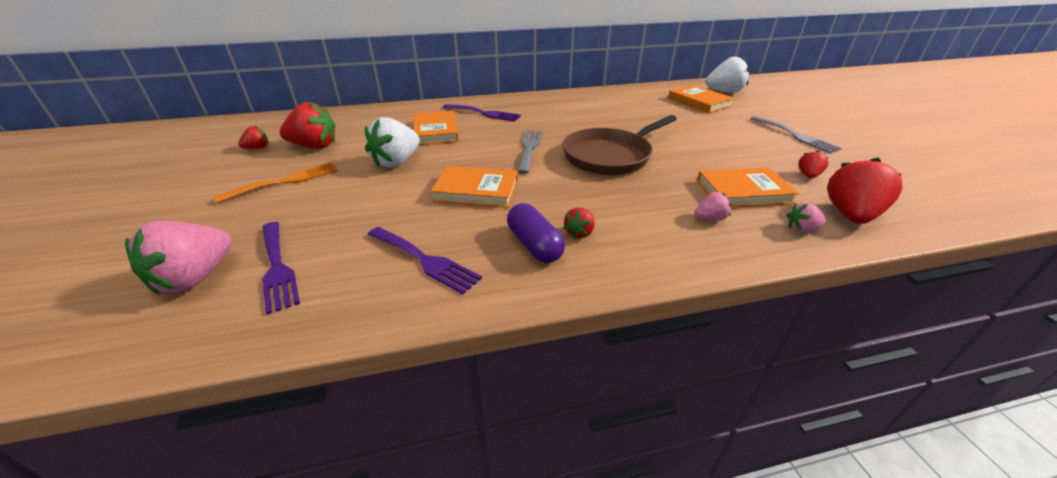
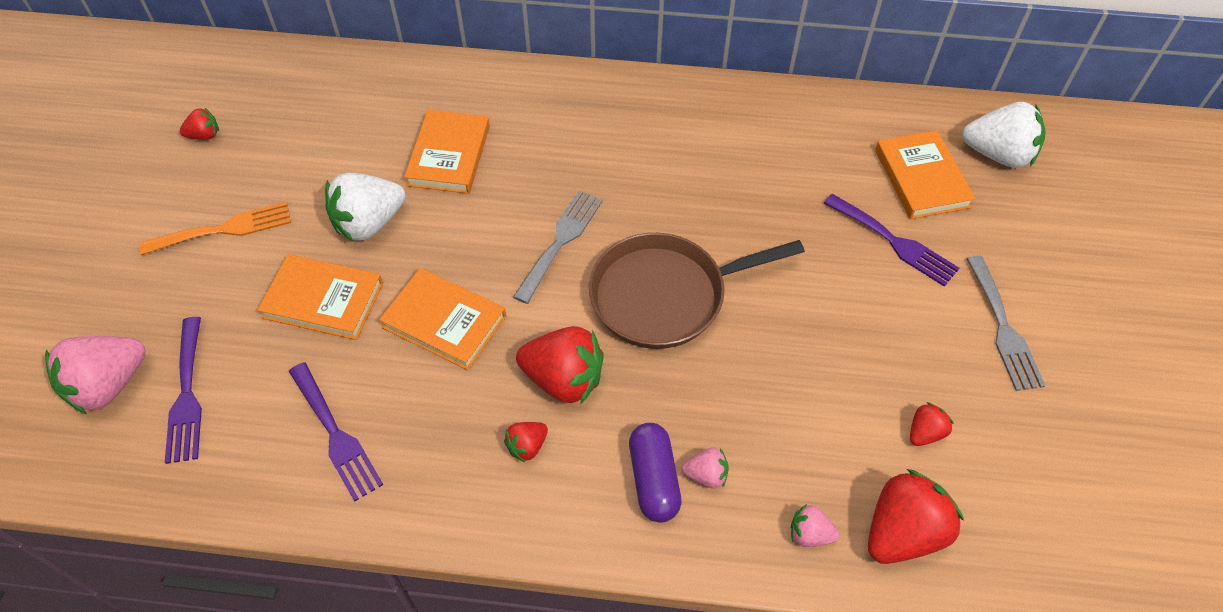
camera: 20 degrees right, 20 degrees up
red strawberry [280,102,336,148] -> red strawberry moved to [516,326,604,404]
purple fork [443,104,521,121] -> purple fork moved to [824,194,959,287]
purple capsule [507,203,565,263] -> purple capsule moved to [629,423,681,523]
orange book [697,168,799,208] -> orange book moved to [258,254,383,340]

